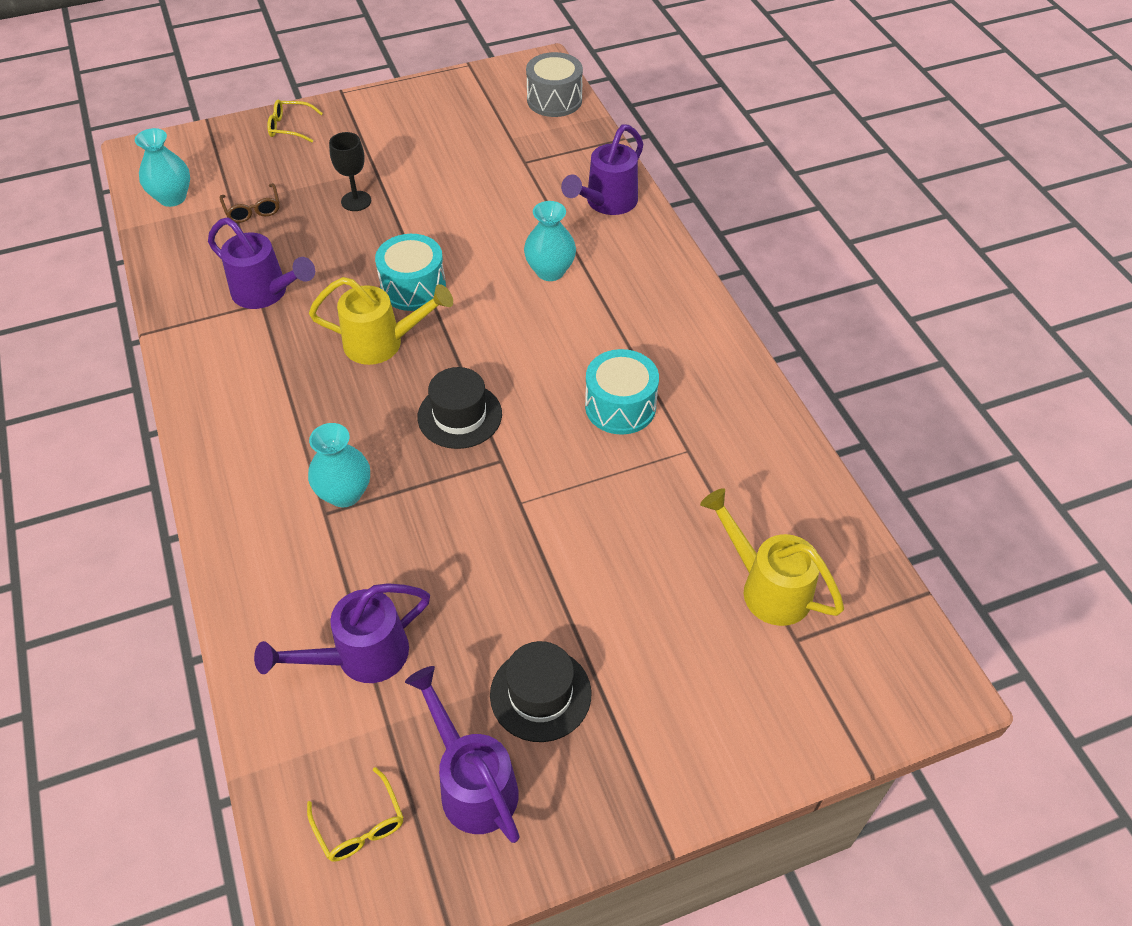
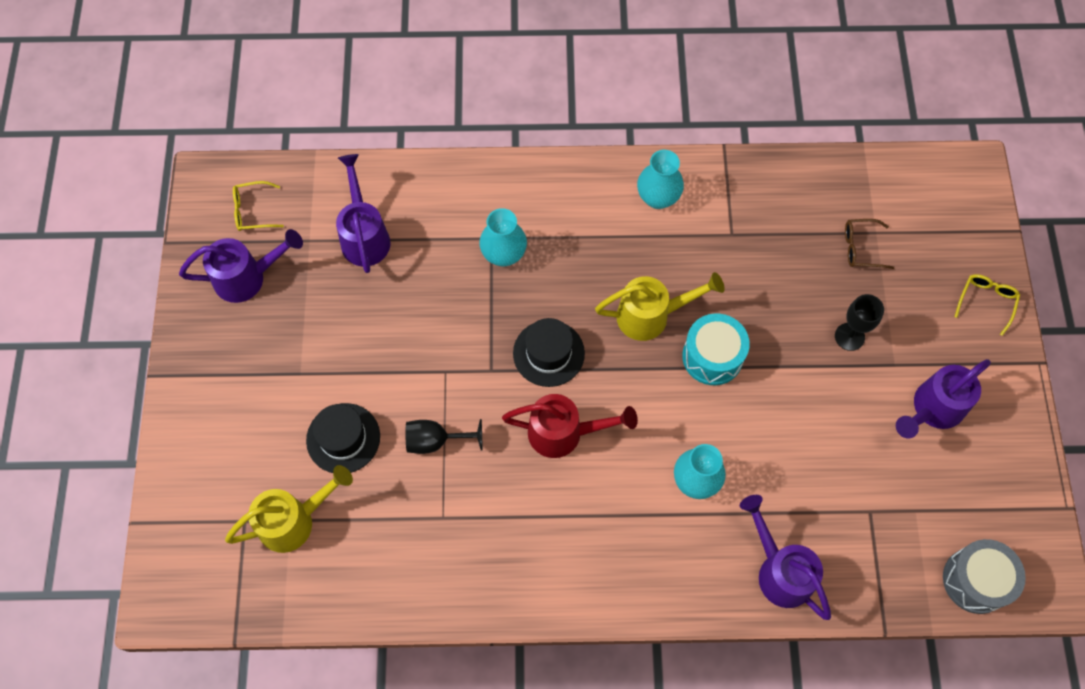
camera: 110 degrees right, 15 degrees up
turquoise vase [135,128,190,207] -> turquoise vase moved to [637,150,684,209]
purple watering can [208,217,315,309] -> purple watering can moved to [896,359,991,438]
yellow watering can [309,277,453,365] -> yellow watering can turned 120 degrees counterclockwise [595,272,725,341]
black hat [490,641,591,742] -> black hat moved to [306,403,380,473]
turquoise drum [585,349,659,435] -> none
none -> black goblet [405,419,482,454]
none -> red watering can [502,394,638,458]

